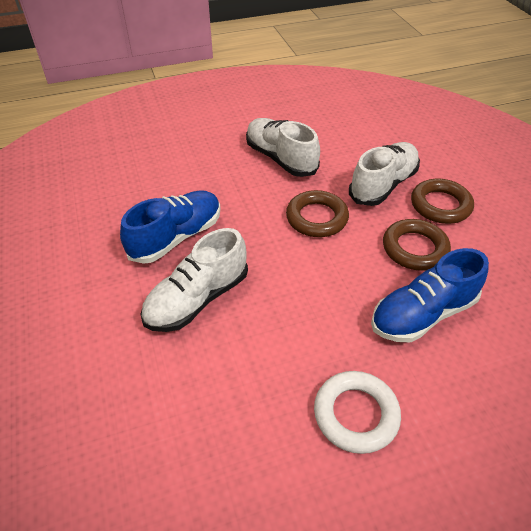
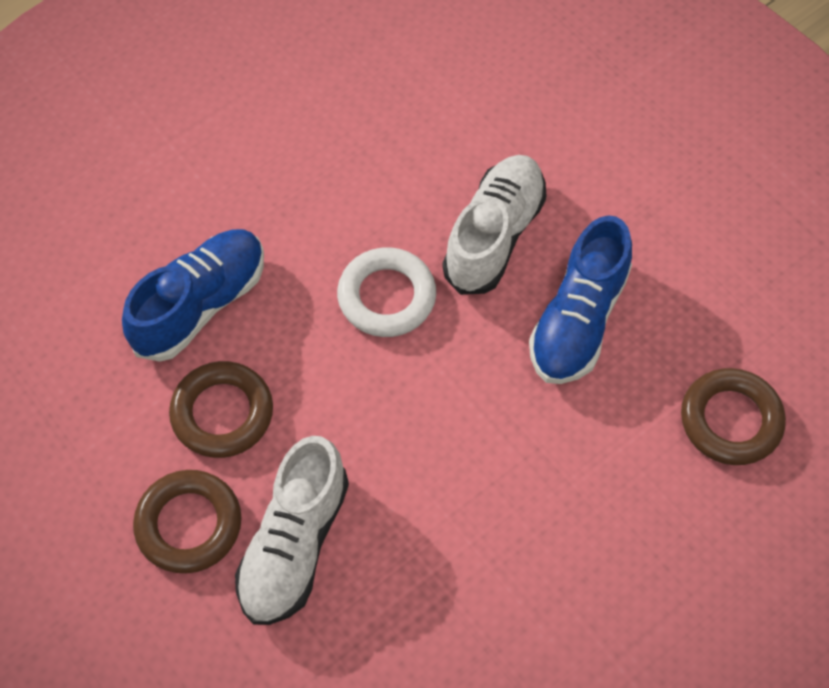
camera: 160 degrees right, 15 degrees up
white shoe [246,118,320,177] -> none
brown ring [286,190,349,237] -> brown ring moved to [681,368,786,465]
white ring [314,371,401,454] -> white ring moved to [337,247,436,337]

